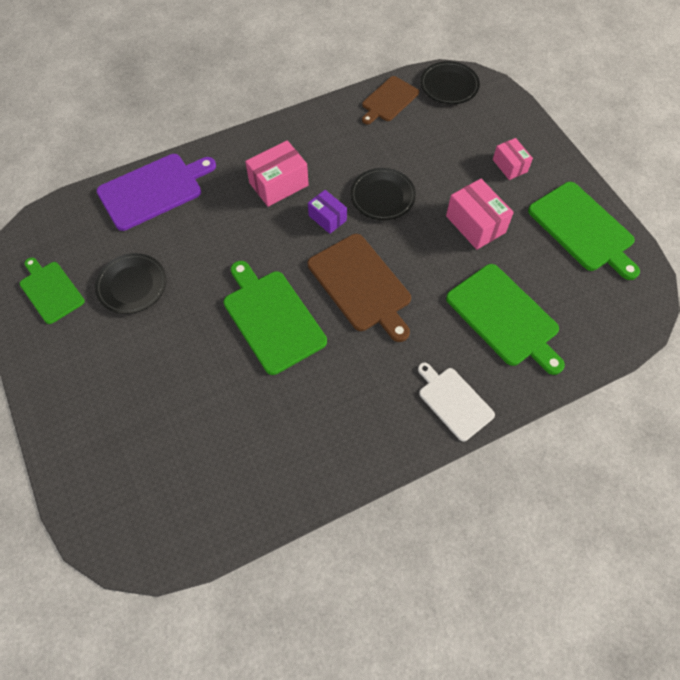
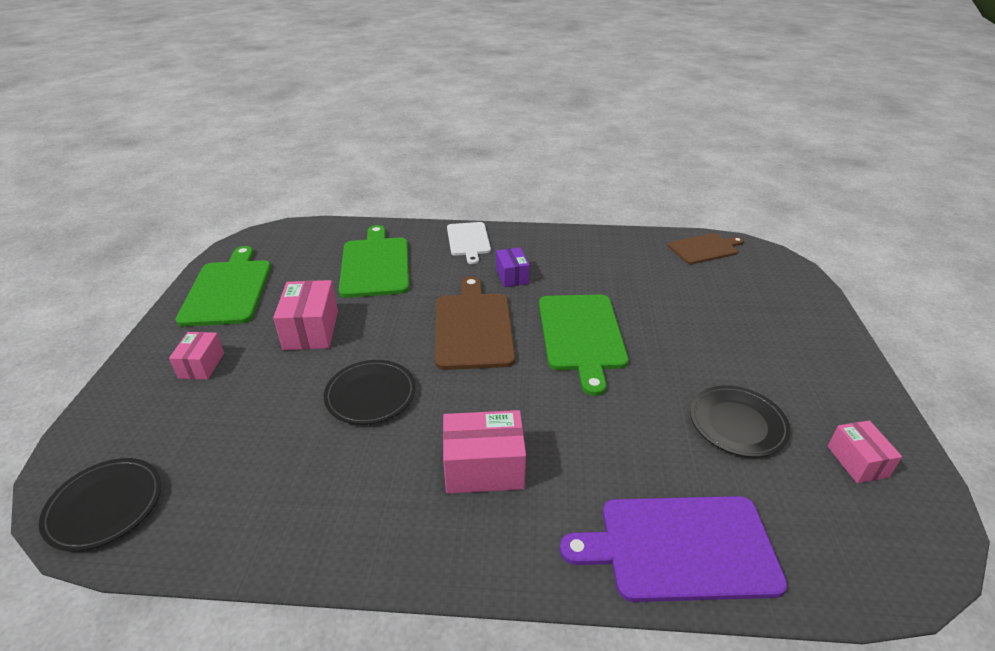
camera: 150 degrees left, 25 degrees down
green cutting board [20,258,85,324] -> pink box [827,420,902,483]
purple box [308,190,347,234] -> purple box moved to [496,247,530,287]
brown cutting board [362,76,419,124] -> brown cutting board moved to [668,233,744,264]

